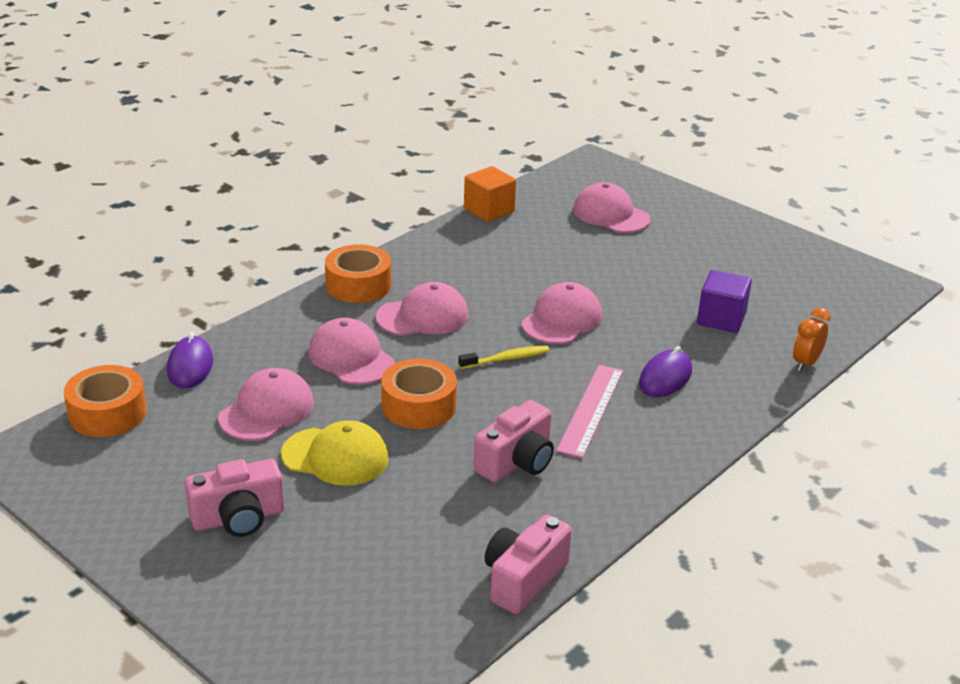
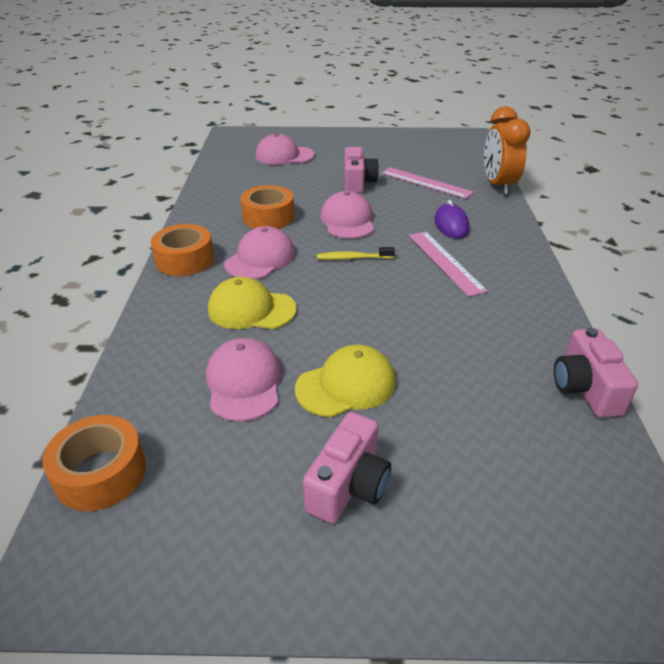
camera: 40 degrees left, 5 degrees up
purple mouse [167,332,213,389] -> none
pink cap [308,318,394,385] -> yellow cap [208,277,297,329]
orange tape [381,358,457,429] -> orange tape moved to [241,185,294,229]
yellow toothbrush [458,345,550,369] -> yellow toothbrush turned 120 degrees counterclockwise [317,247,395,260]
orange cube [464,166,516,222] -> none
pink camera [473,400,554,483] -> pink camera moved to [345,147,379,193]
purple cube [697,270,752,333] -> pink ruler [381,167,474,199]
orange clock [793,308,831,371] -> orange clock [484,106,530,195], size x1.86

